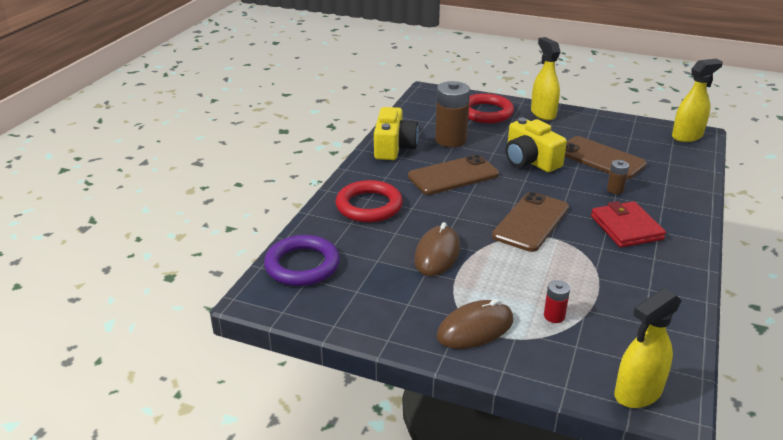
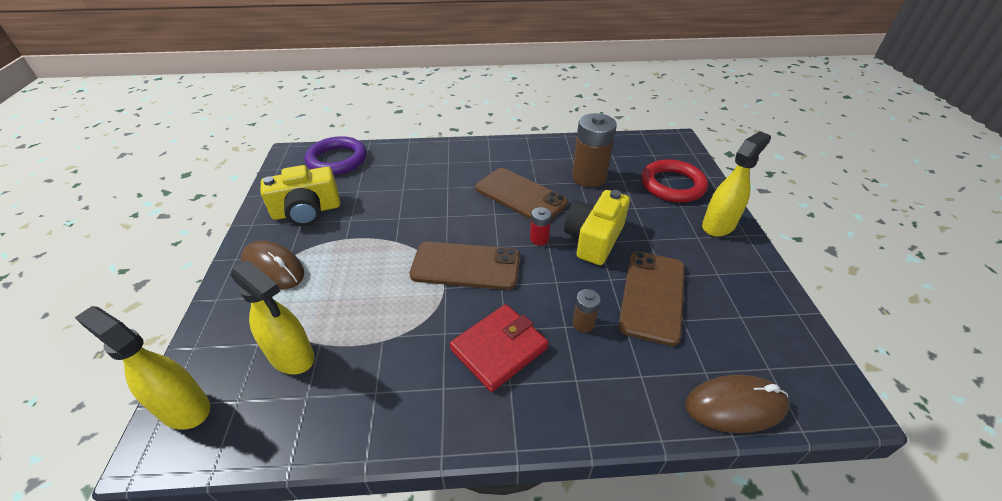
camera: 65 degrees right, 10 degrees up
red ring [336,180,403,222] -> none
yellow camera [374,107,419,160] -> yellow camera moved to [260,165,340,226]
brown mouse [414,222,460,276] -> brown mouse moved to [685,375,790,433]
red battery [544,280,570,323] -> red battery moved to [530,207,551,245]
yellow spray bottle [672,59,723,142] -> yellow spray bottle moved to [230,260,314,374]

